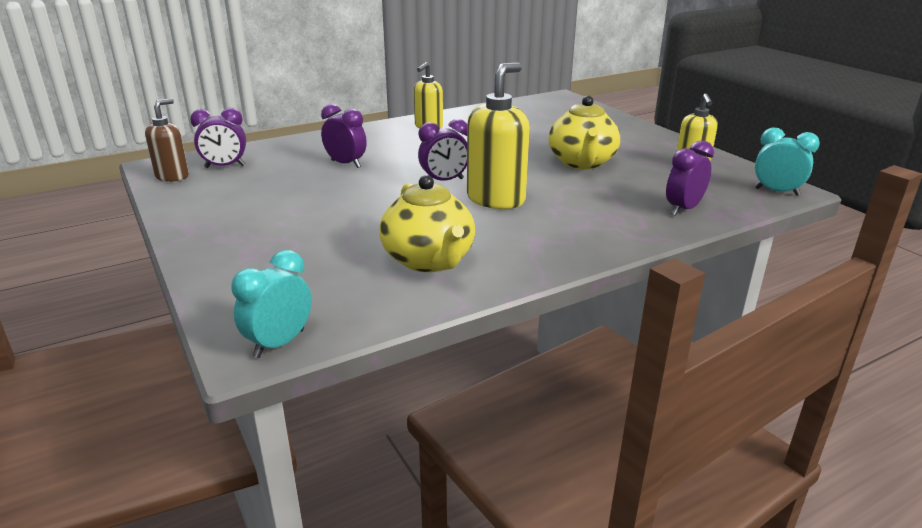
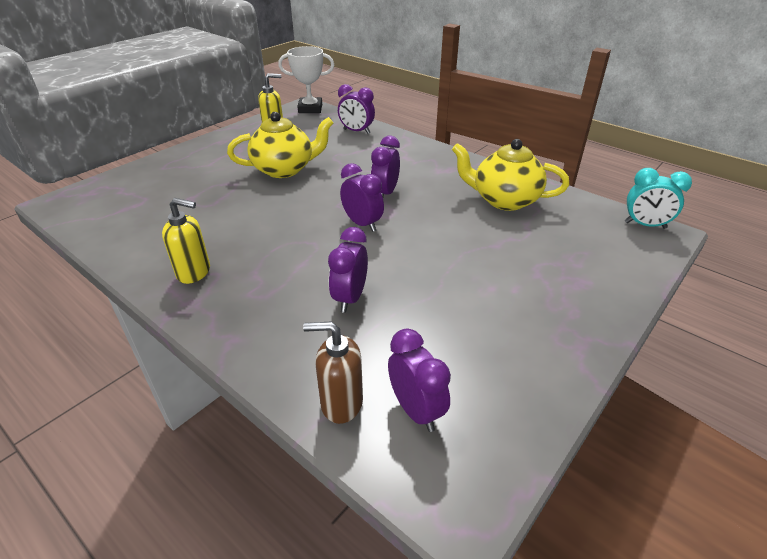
camera: 110 degrees left, 10 degrees up
brown soap dispenser [145,98,189,182] -> brown soap dispenser moved to [303,321,363,424]
yellow teapot [379,175,475,272] -> yellow teapot turned 120 degrees counterclockwise [452,139,569,211]
yellow soap dispenser [467,62,530,209] -> purple clock [371,136,400,197]
turquoise clock [755,127,820,196] -> white trophy [278,46,334,113]

